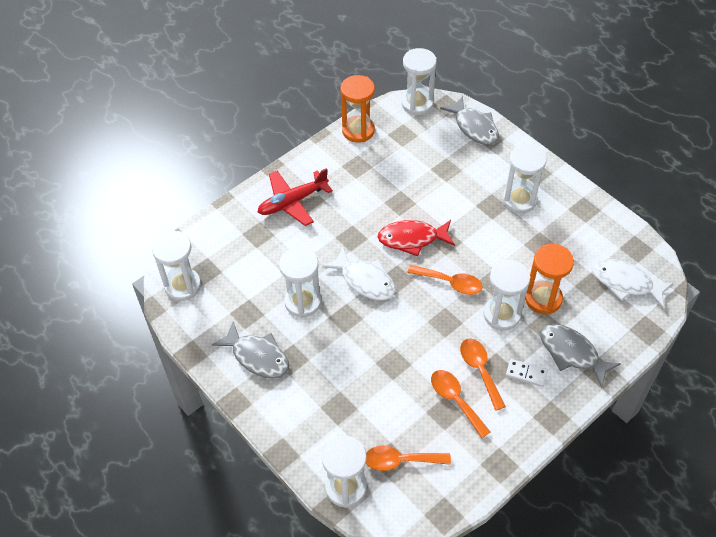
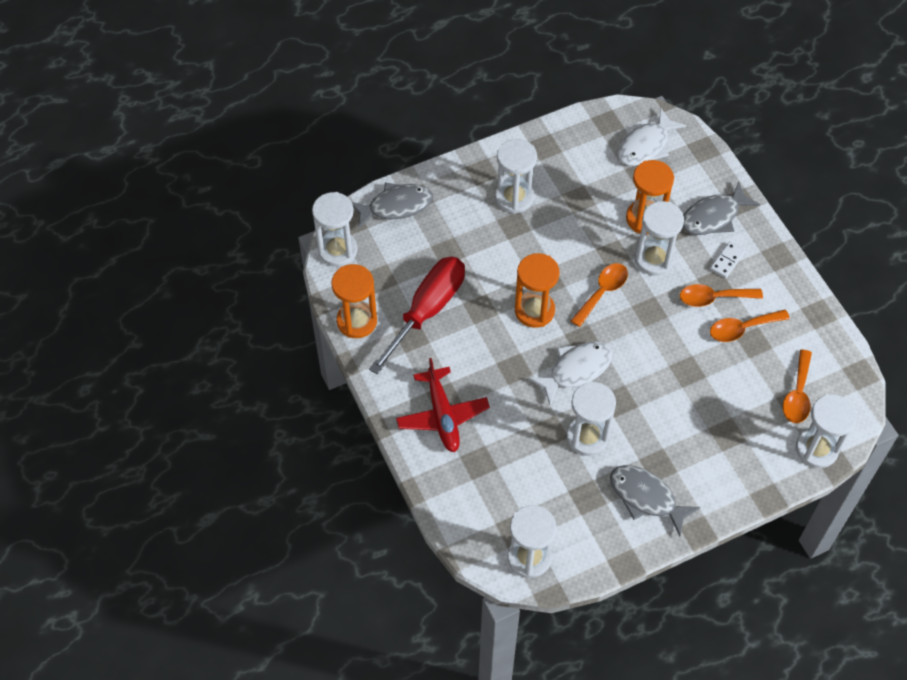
camera: 75 degrees left, 5 degrees up
grey fish [212,322,289,378] -> grey fish turned 105 degrees counterclockwise [610,465,700,536]
red fish [378,220,455,256] -> orange hourglass [515,253,560,328]
none -> red screwdriver [369,257,465,374]

